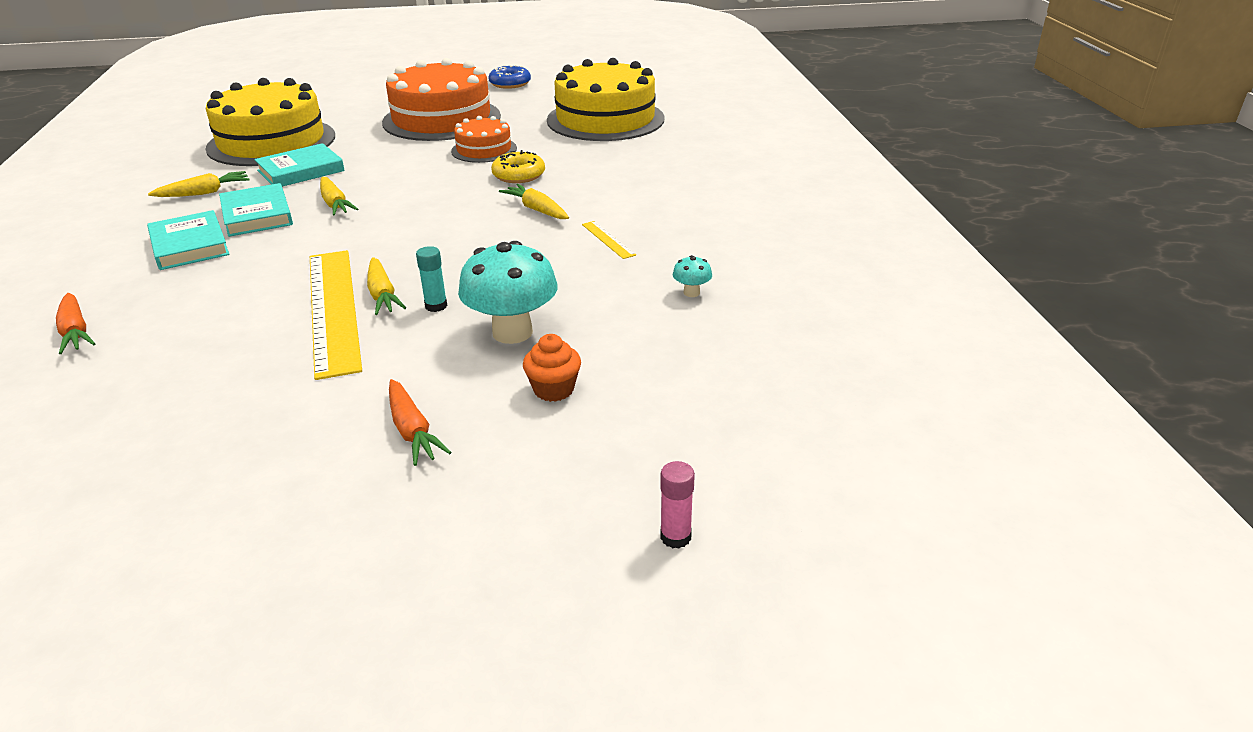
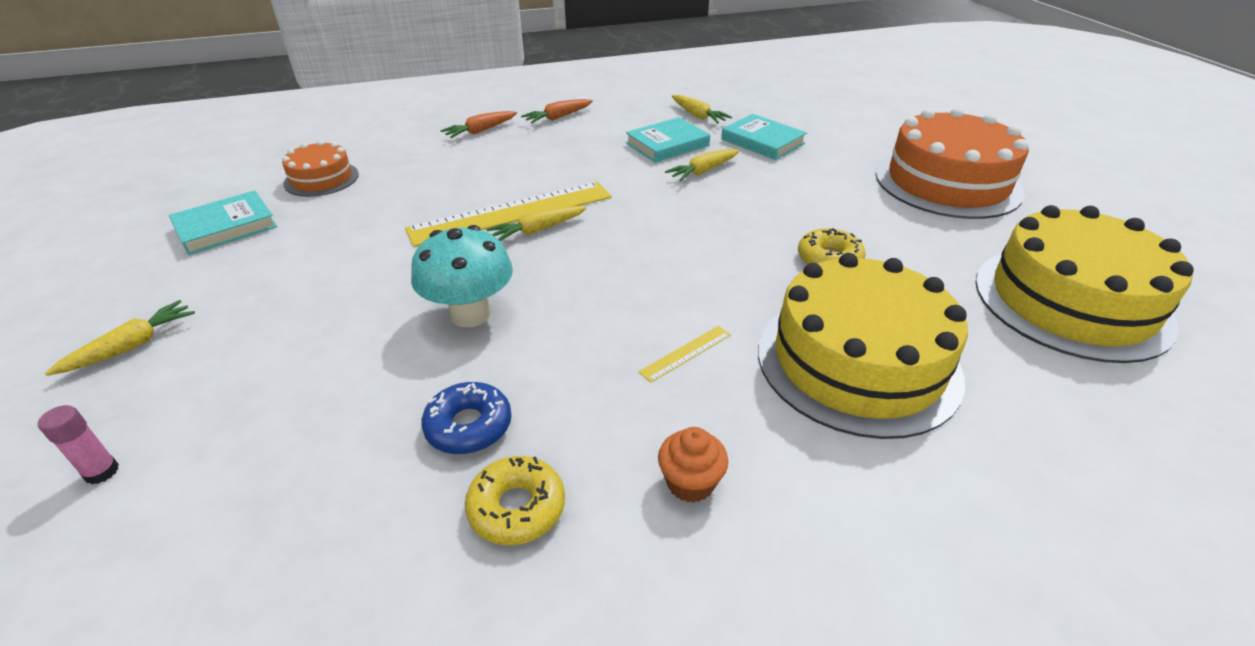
camera: 80 degrees right, 5 degrees up
turquoise book [147,210,229,270] -> turquoise book moved to [169,190,277,255]
yellow cake [206,78,335,166] -> yellow cake moved to [758,253,968,439]
orange carrot [389,379,451,466] -> orange carrot moved to [521,99,593,124]
turquoise glue stick [416,246,447,312] -> none
orange cake [451,116,517,163] -> orange cake moved to [282,140,359,197]
blue donut [488,65,531,89] -> blue donut moved to [421,382,511,454]
yellow carrot [499,184,569,219] -> yellow carrot moved to [45,300,195,376]
orange cupcake [523,334,581,402] -> orange cupcake moved to [658,427,728,503]
turquoise mushroom [673,255,712,297] -> none
none -> yellow donut [465,456,565,545]

